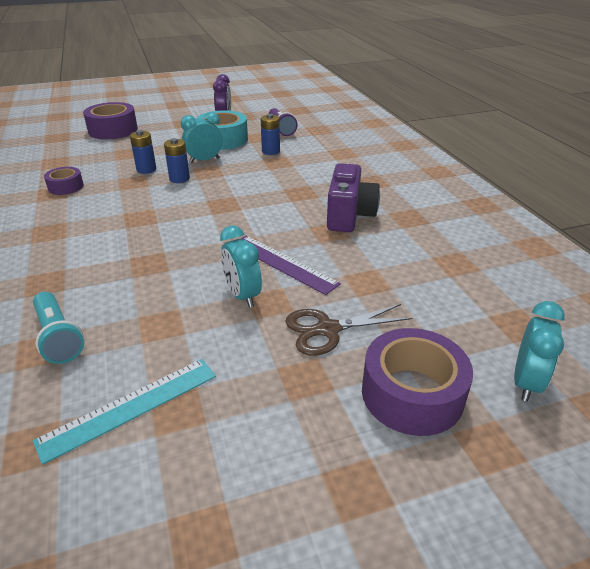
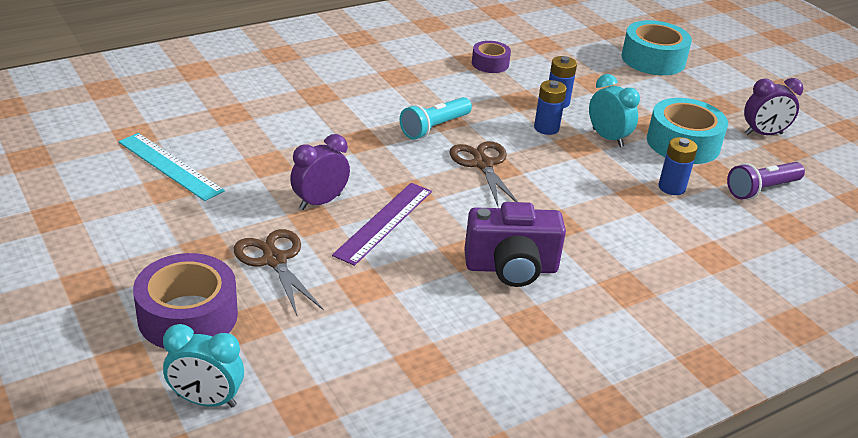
camera: 75 degrees right, 0 degrees up
turquoise flashlight [33,292,84,364] -> turquoise flashlight moved to [400,97,472,140]
purple tape [83,102,138,139] -> turquoise tape [621,20,692,75]
turquoise clock [220,226,262,308] -> purple clock [290,134,350,210]
none -> brown scissors [449,141,518,208]

